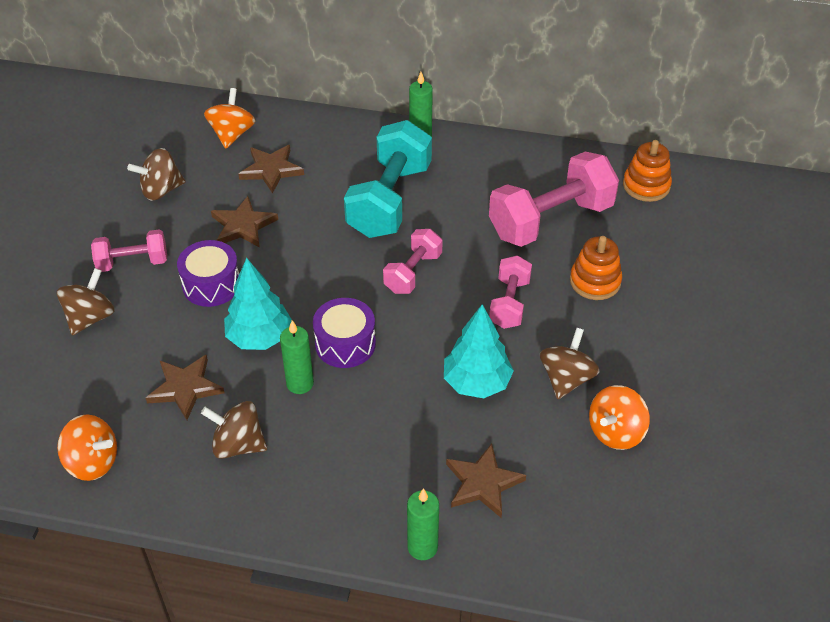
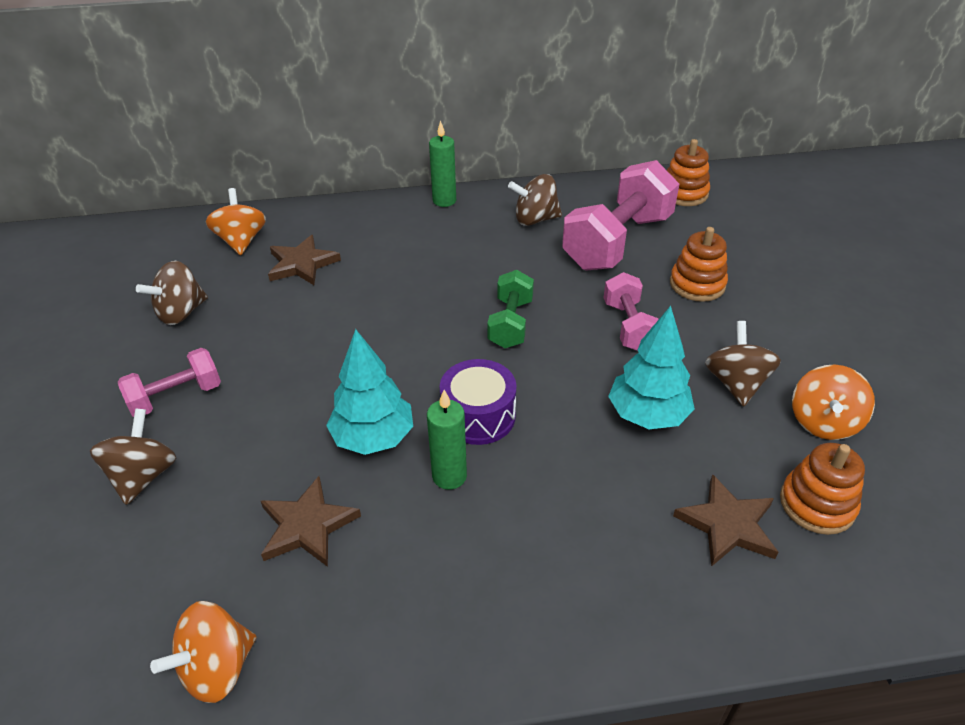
camera: 20 degrees left, 5 degrees down
orange spinning top [57,414,117,481] -> orange spinning top turned 135 degrees clockwise [150,601,256,703]
purple drum [177,240,239,307] -> none
brown spinning top [201,401,267,459] -> brown spinning top moved to [508,174,562,226]
brown star [211,196,278,248] -> none
turquoise dumbbell [344,120,432,238] -> none
pink dumbbell [383,229,443,294] -> green dumbbell [487,270,534,348]
green candle [407,488,439,560] -> none
none -> orange stacking toy [780,443,865,535]

